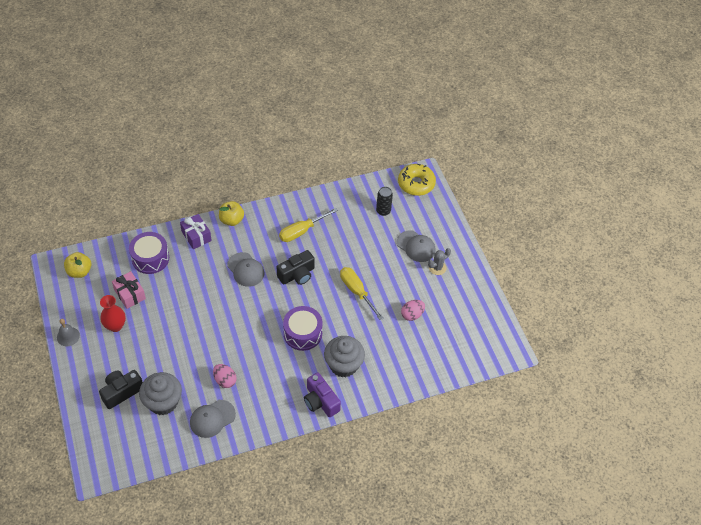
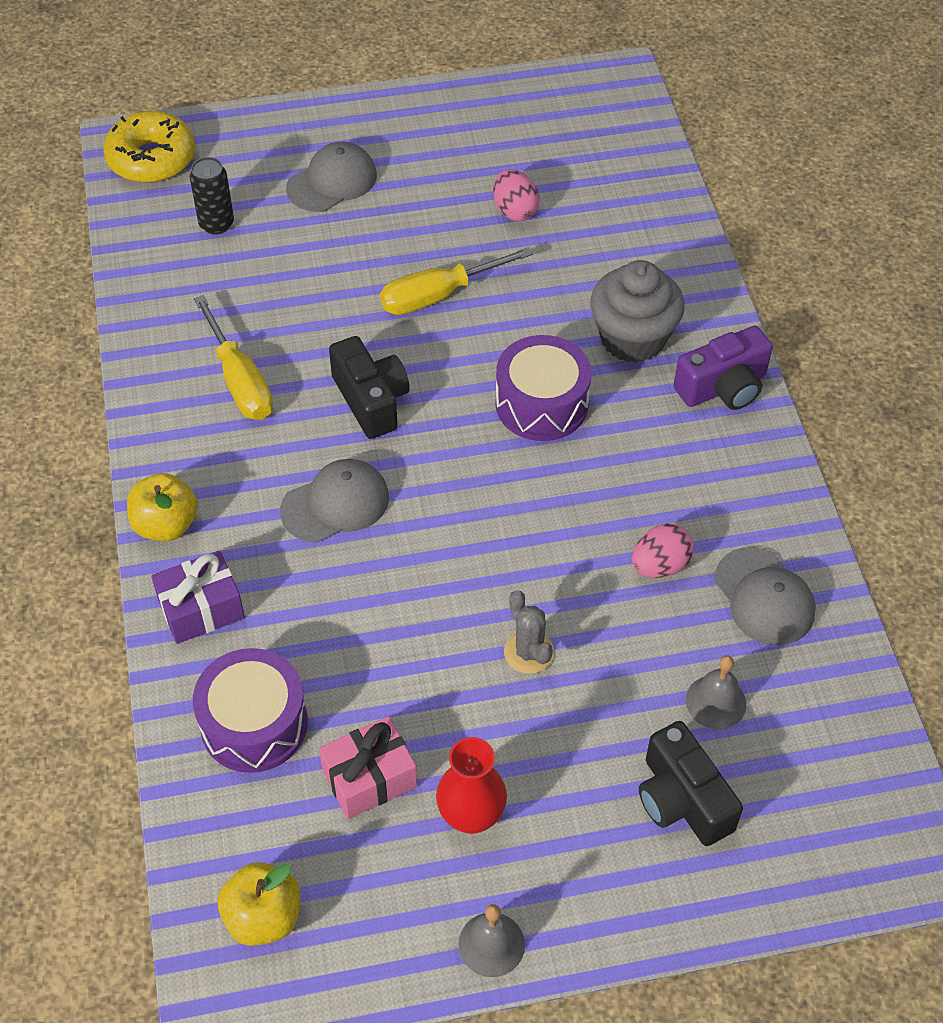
camera: 80 degrees left, 0 degrees up
grey cupcake [139,372,182,415] -> grey bell [686,655,746,729]
grey cactus [428,248,451,275] -> grey cactus moved to [504,590,554,674]

